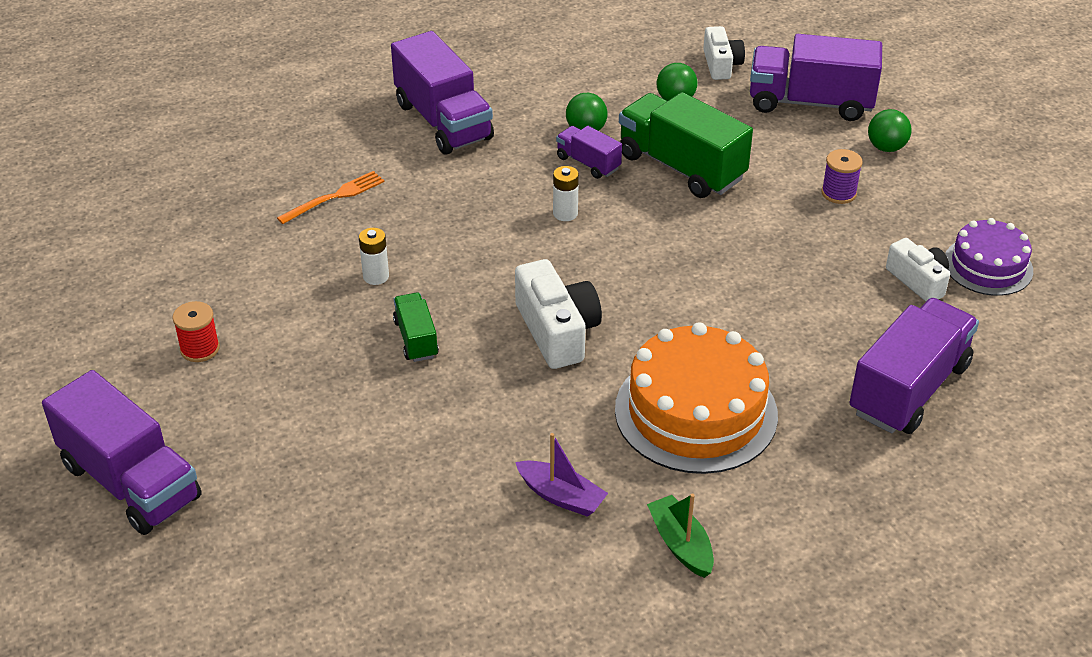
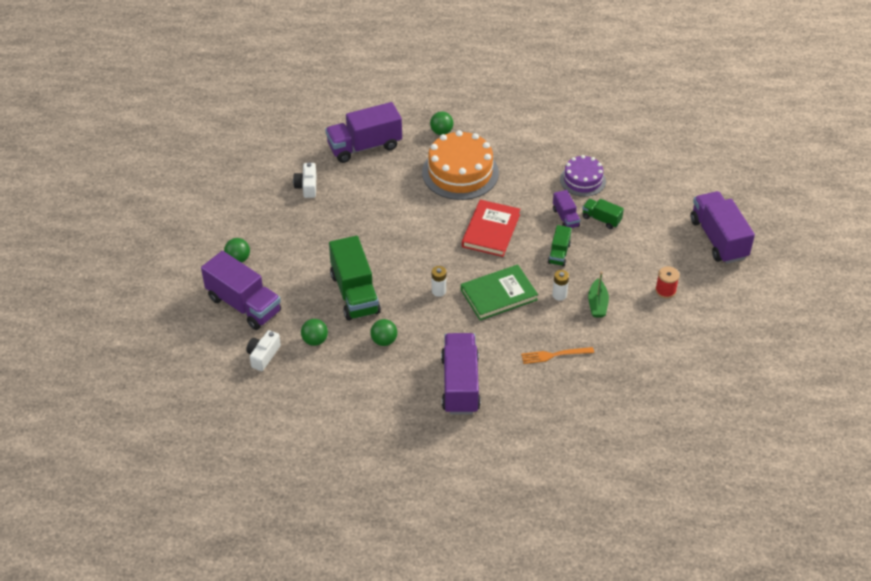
camera: 150 degrees left, 5 degrees up
white camera [515,259,602,369] -> red book [462,200,521,257]
purple boat [515,433,608,517] -> none
purple truck [556,126,622,179] -> purple truck moved to [553,190,580,228]
green boat [647,494,714,578] -> green boat moved to [588,271,609,318]
purple spool [821,149,863,204] -> none
purple cake [945,218,1033,296] -> purple cake moved to [560,155,606,197]
none -> green ball [430,112,453,135]
none -> green book [461,265,538,320]
none -> green truck [582,199,624,229]

